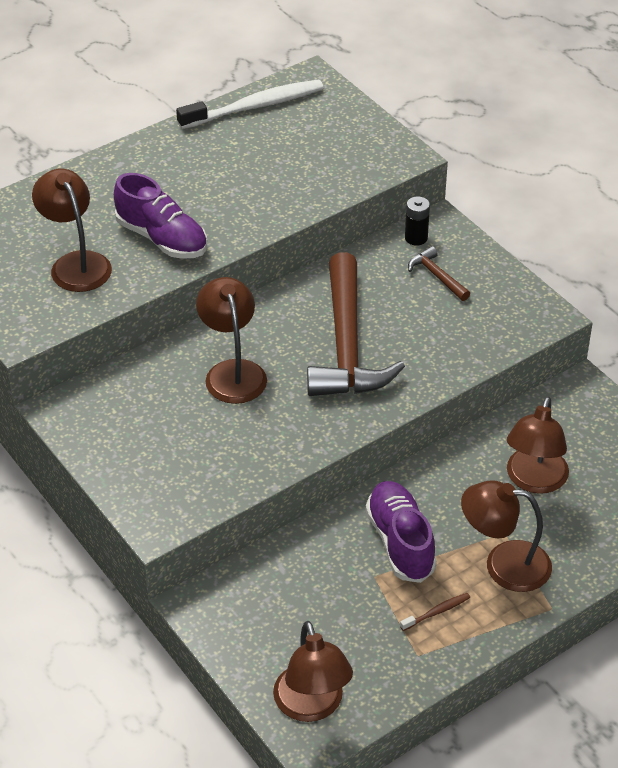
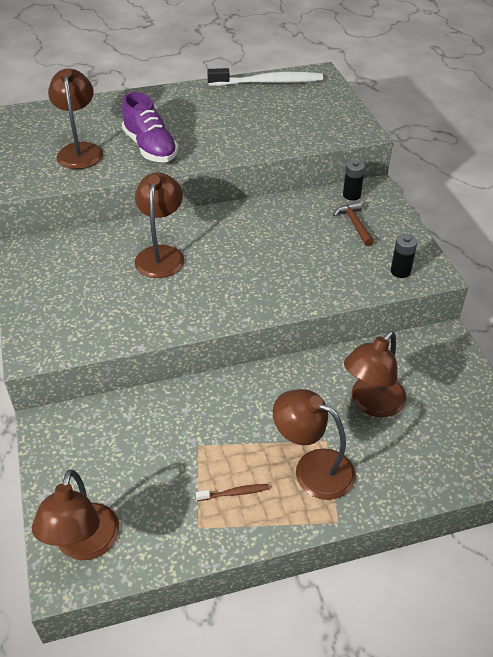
camera: 20 degrees right, 0 degrees up
brown hammer [307,252,405,396] -> none
purple shoe [366,481,437,583] -> none
none -> black battery [391,234,417,278]

